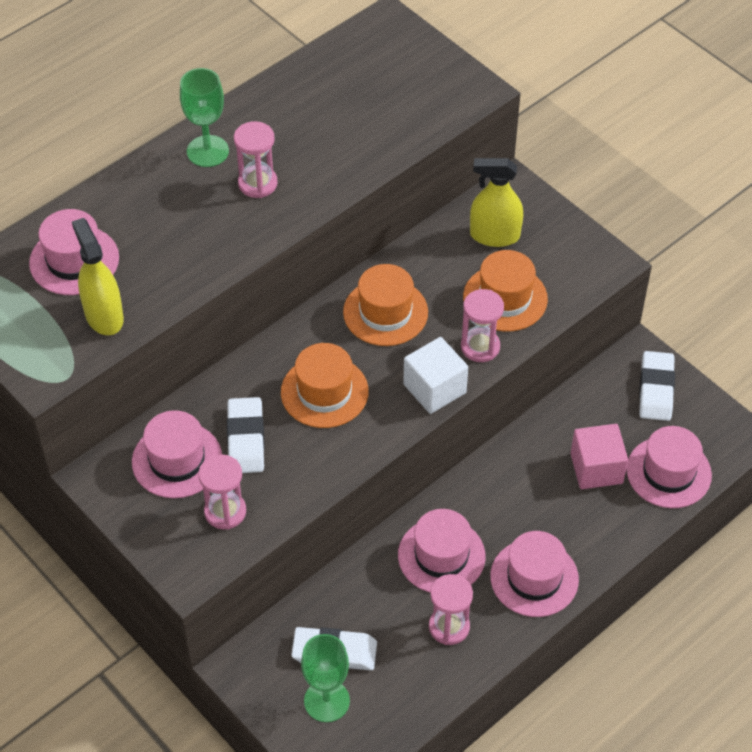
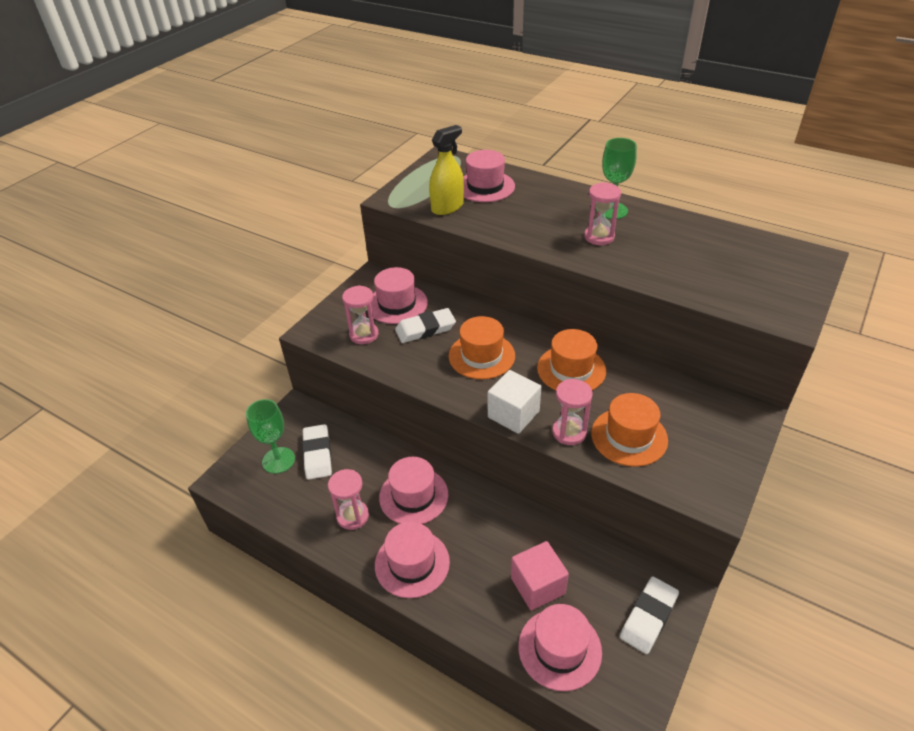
camera: 75 degrees right, 10 degrees down
yellow spray bottle [470,158,523,247] -> none
white eraser [639,351,675,421] -> white eraser turned 45 degrees counterclockwise [620,576,679,654]

